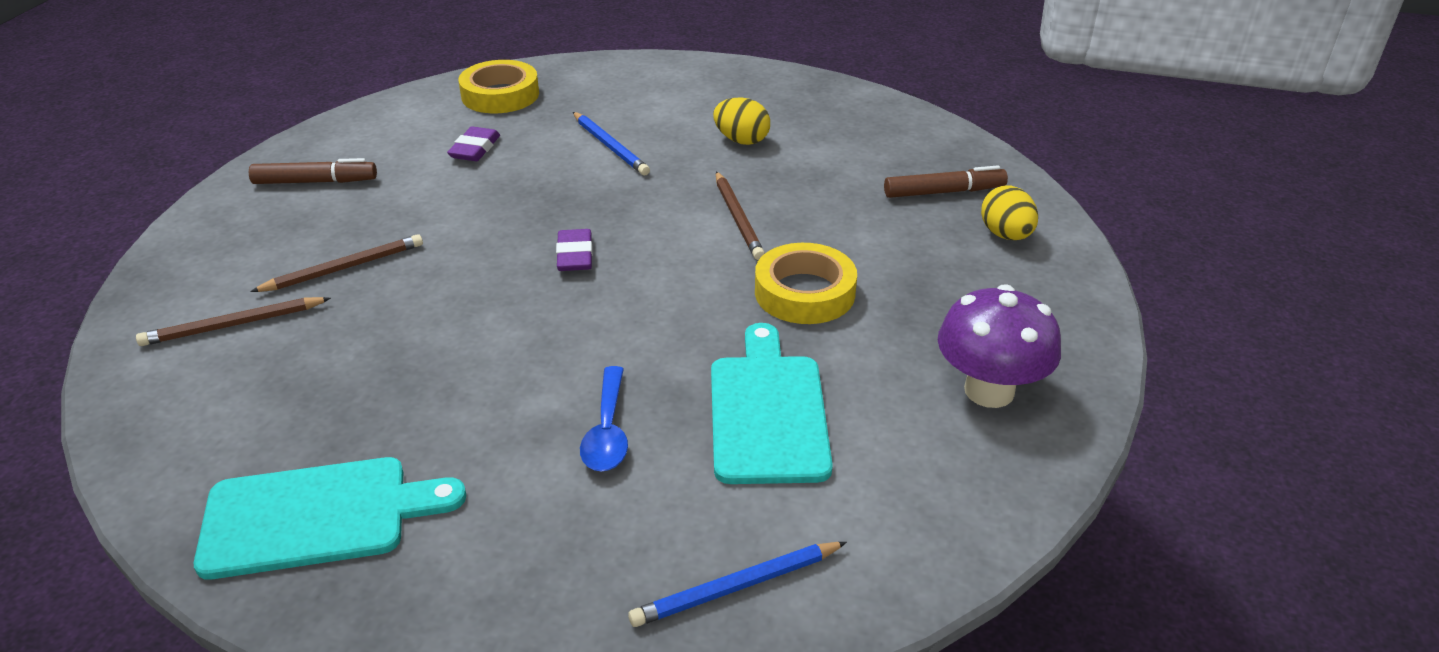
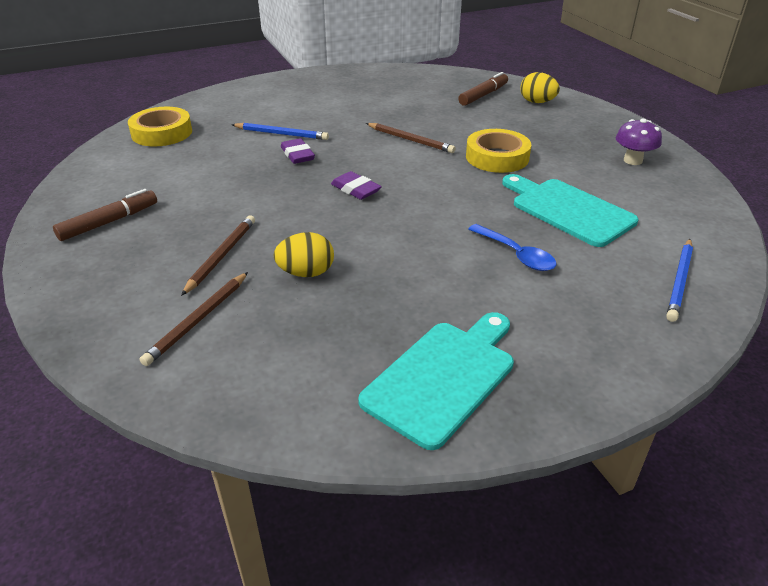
camera: 40 degrees left, 0 degrees up
purple eraser [447,126,500,161] -> purple eraser moved to [281,138,315,164]
yellow egg [713,98,770,145] -> yellow egg moved to [273,232,334,277]
purple mushroom [938,284,1061,408] -> purple mushroom [616,118,662,165], size x0.65

